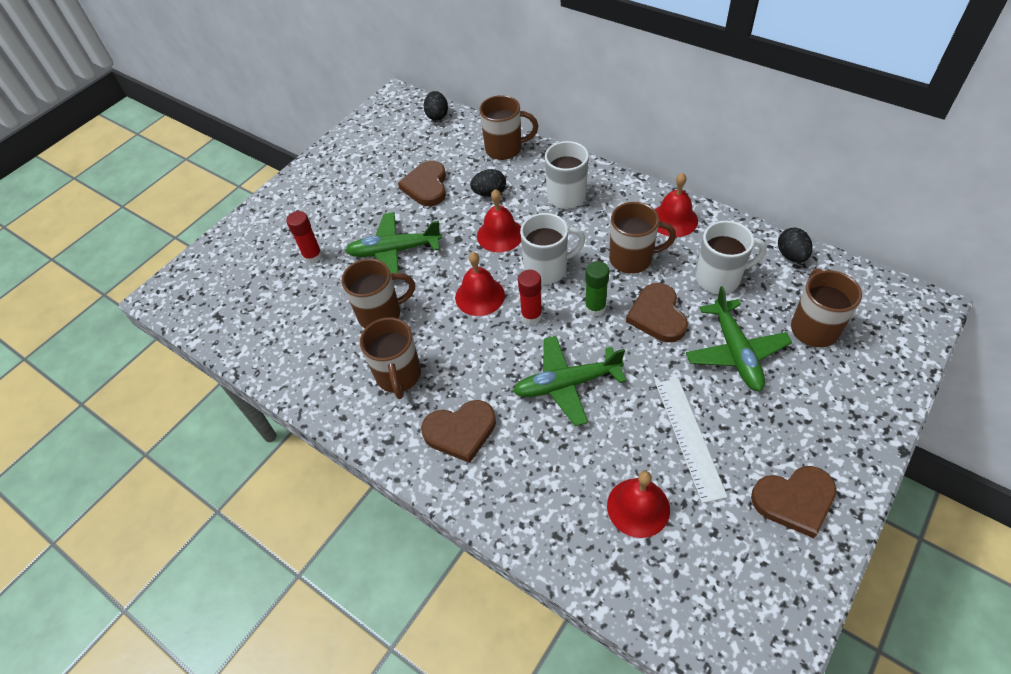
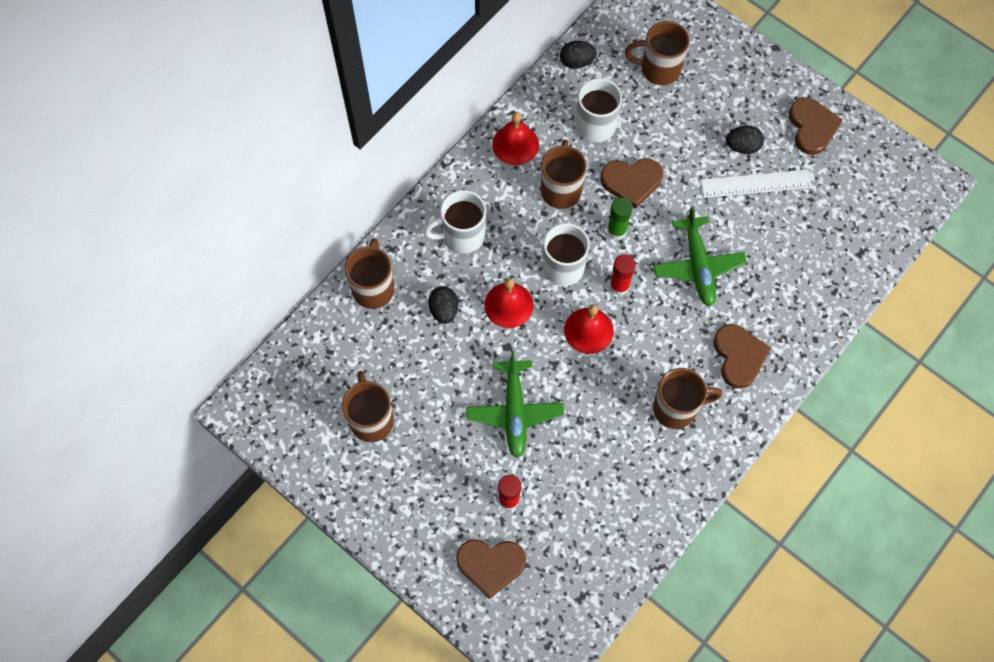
camera: 90 degrees left, 15 degrees up
brown mug [341,259,415,328] -> brown mug moved to [342,371,394,442]
brown heart [398,161,446,206] -> brown heart moved to [456,539,526,599]
black egg [424,91,448,121] -> black egg moved to [726,126,764,154]
red bell [607,471,670,538] -> none
green plane [686,286,792,391] -> none

